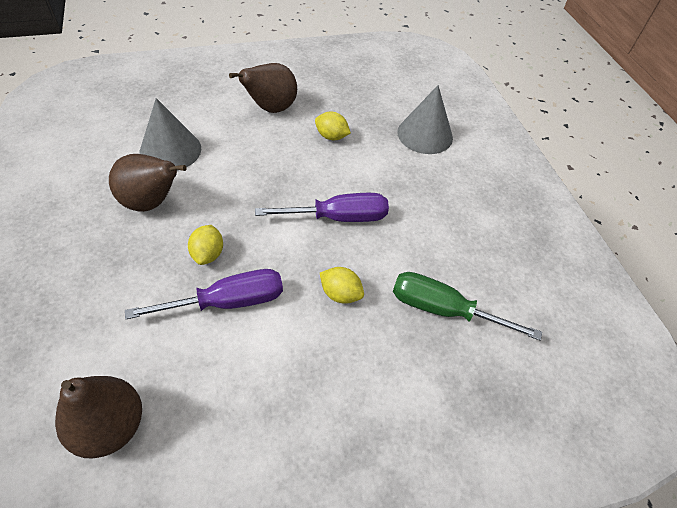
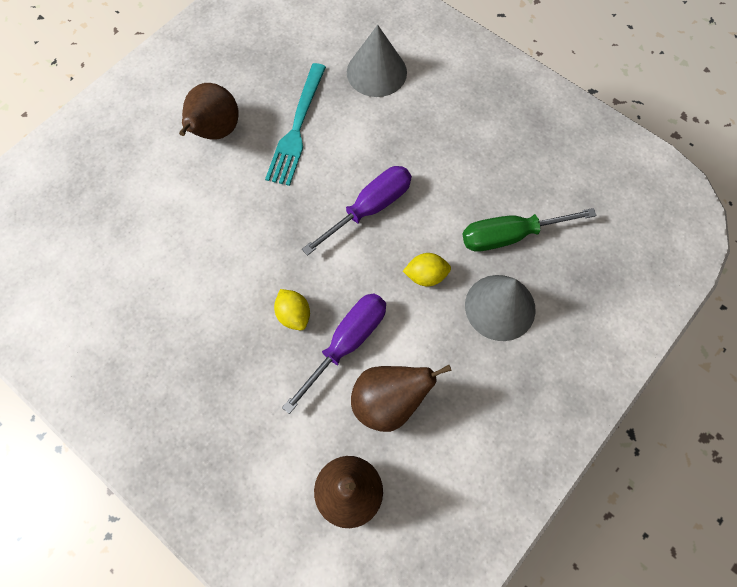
camera: 30 degrees left, 15 degrees up
brown pear [109,154,187,212] -> brown pear moved to [351,365,452,432]
grey cone [139,98,201,171] -> grey cone moved to [465,275,536,341]
yellow lemon [315,111,351,140] -> turquoise fork [265,63,326,186]

